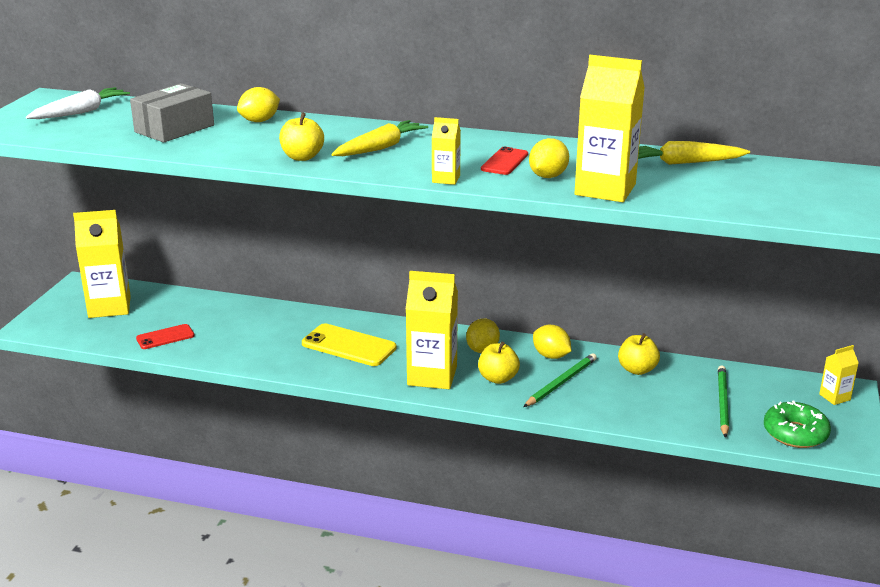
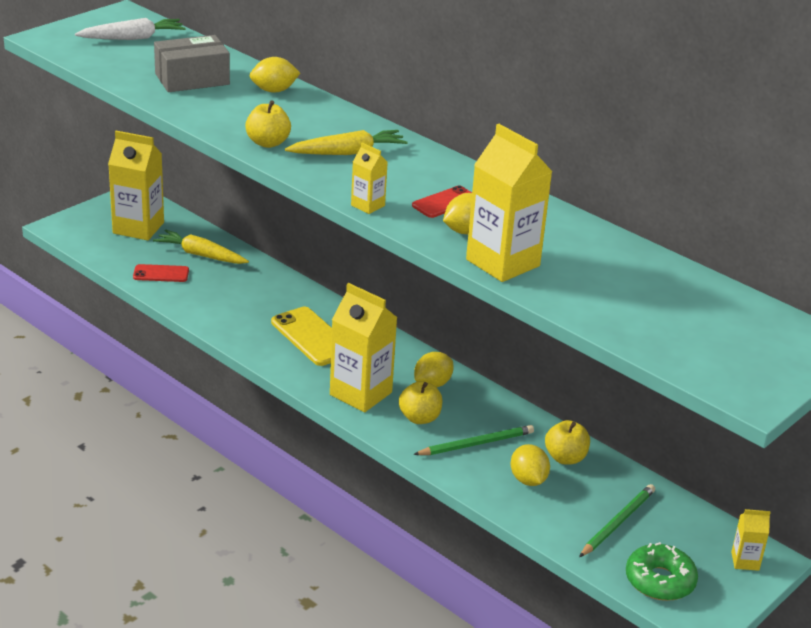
camera: 25 degrees right, 5 degrees up
yellow lemon [533,325,571,359] -> yellow lemon moved to [511,444,550,486]
yellow carrot [638,141,750,165] -> yellow carrot moved to [153,229,249,264]

